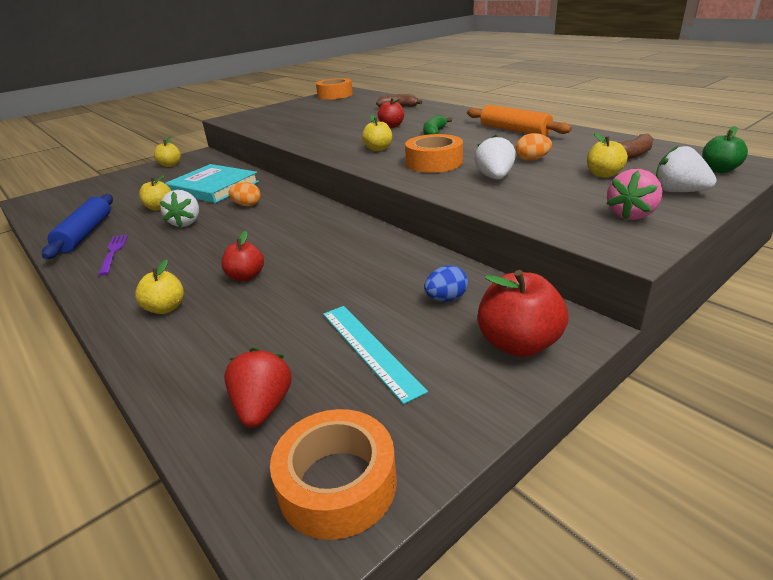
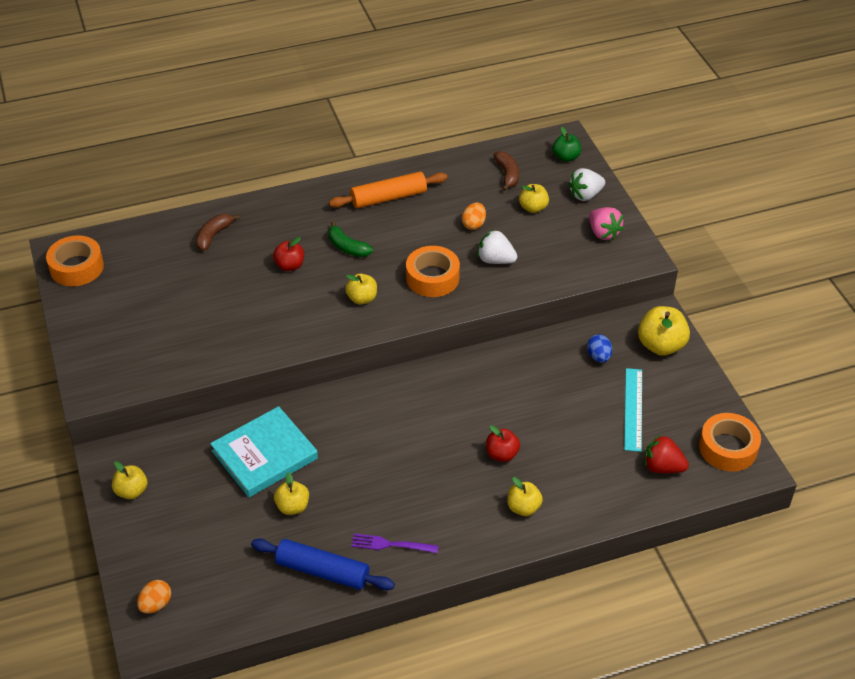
camera: 70 degrees left, 15 degrees up
white strawberry [160,190,199,227] -> none
orange egg [229,182,261,206] -> orange egg moved to [137,580,171,614]
turquoise ruler [323,306,428,404] -> turquoise ruler turned 75 degrees counterclockwise [624,368,642,452]
red apple [478,270,569,357] -> yellow apple [638,306,690,356]

